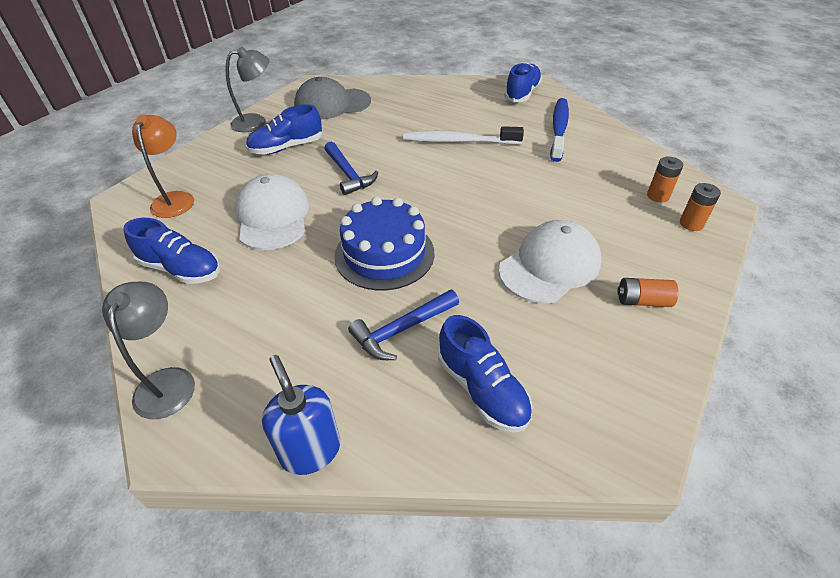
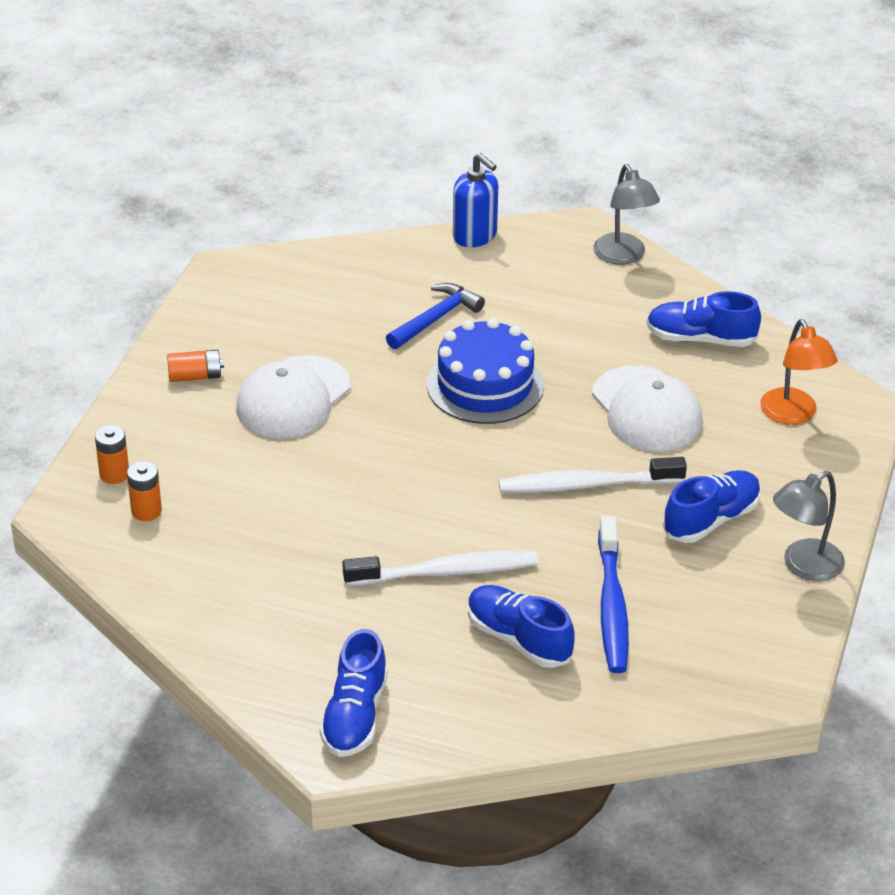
camera: 165 degrees right, 5 degrees down
grey cap [294,77,371,119] -> none
blue hammer [324,142,379,195] -> white toothbrush [499,457,687,493]
blue shoe [438,315,533,433] -> blue shoe moved to [468,585,575,668]
blue toothbrush [550,98,569,162] -> blue toothbrush moved to [598,516,629,673]

